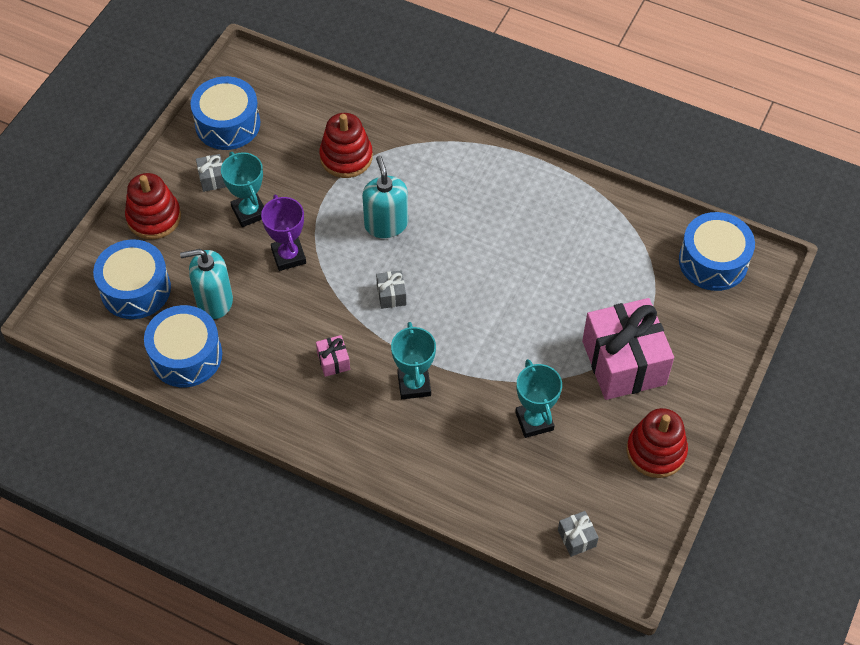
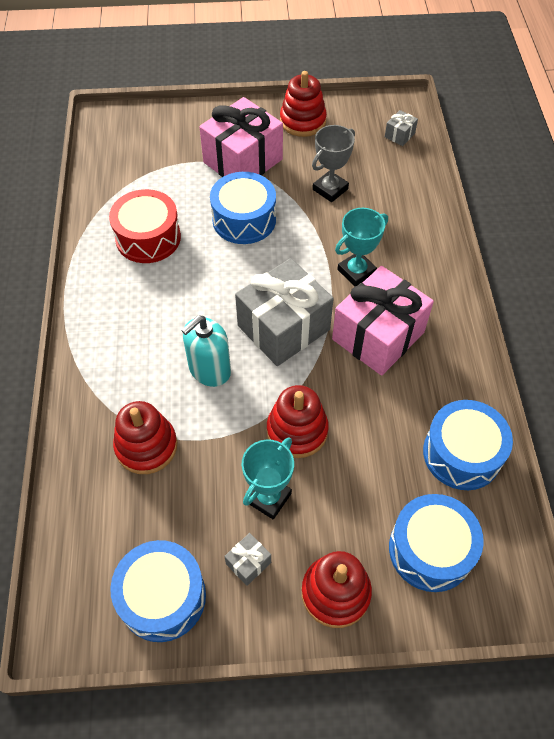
camera: 120 degrees left, 0 degrees up
turquoise soap dispenser [180,249,233,319] -> none
purple trophy [261,195,306,271] -> red stacking toy [267,385,329,458]
pink gift [316,335,350,377] -> pink gift [332,266,434,376], size x2.45
grey gift [376,270,406,309] -> grey gift [235,258,334,366], size x2.45
turquoise trophy [515,359,562,438] -> grey trophy [312,125,355,202]
blue drum [679,212,755,291] -> blue drum moved to [210,172,276,244]
none -> red drum [109,189,181,263]

